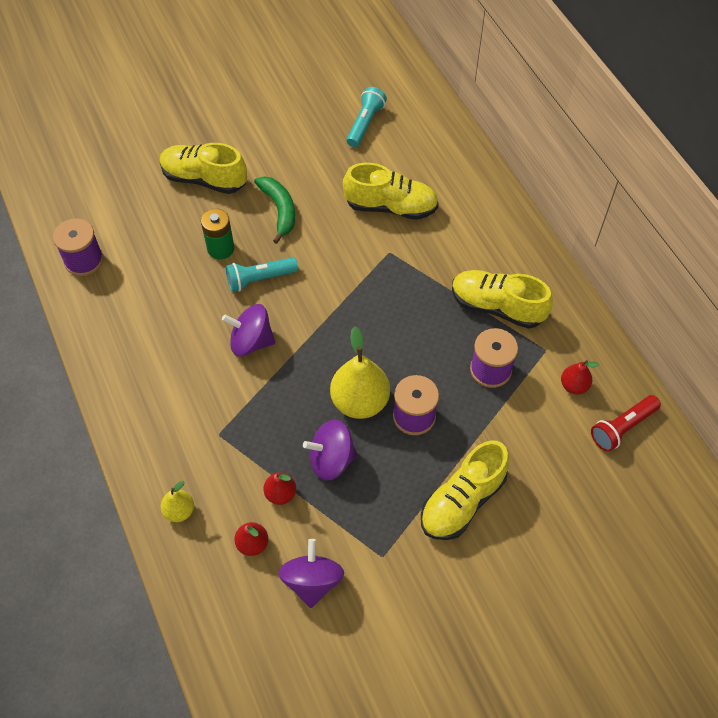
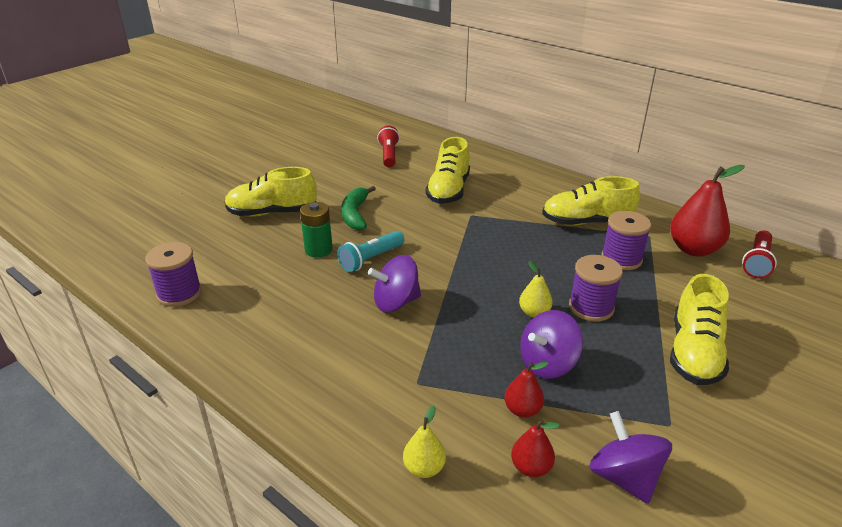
camera: 25 degrees left, 25 degrees down
green banana [254,176,295,244] -> green banana turned 135 degrees counterclockwise [342,186,376,230]
yellow pear [330,326,390,419] -> yellow pear [519,261,553,318], size x0.52
yellow shoe [343,163,438,220] -> yellow shoe turned 120 degrees clockwise [426,137,470,204]
turquoise flashlight [346,87,387,147] -> red flashlight [377,126,400,167]
red pear [561,360,599,394] -> red pear [670,165,745,256], size x1.91

